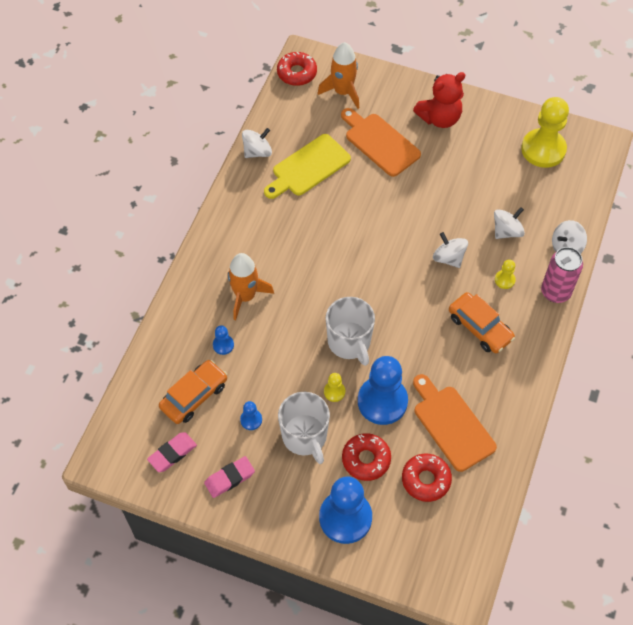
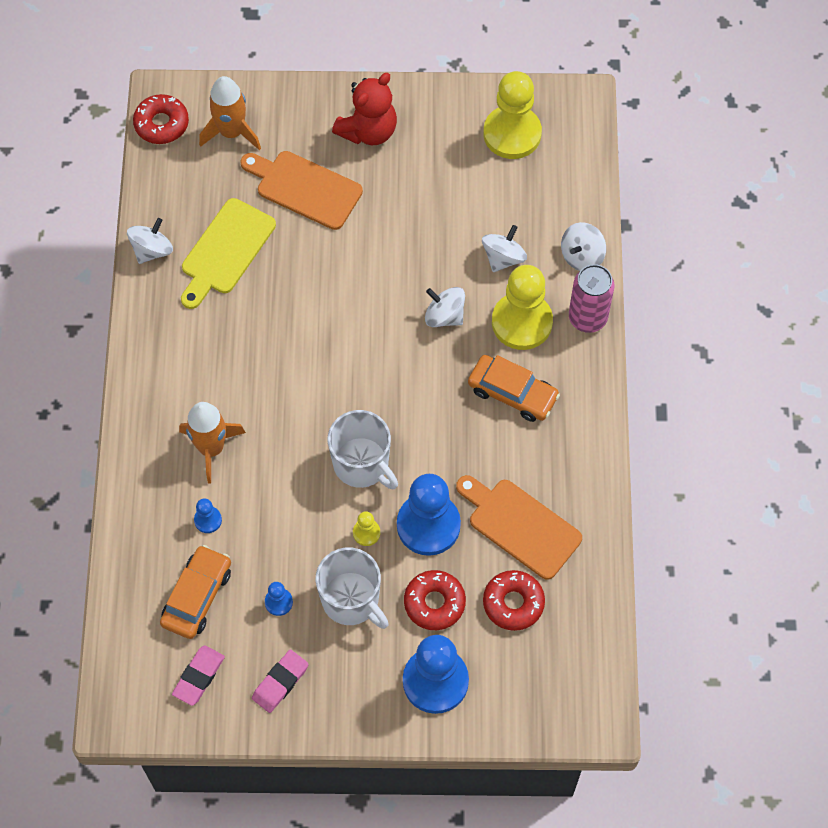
camera: 20 degrees left, 5 degrees up
yellow pawn [495,259,516,289] -> yellow pawn [492,265,553,350], size x2.31

